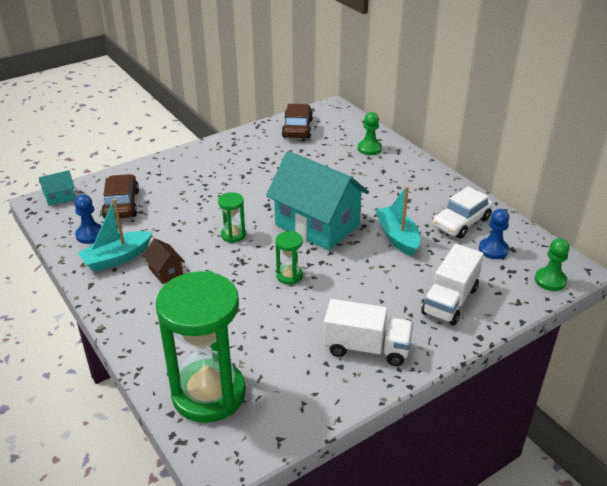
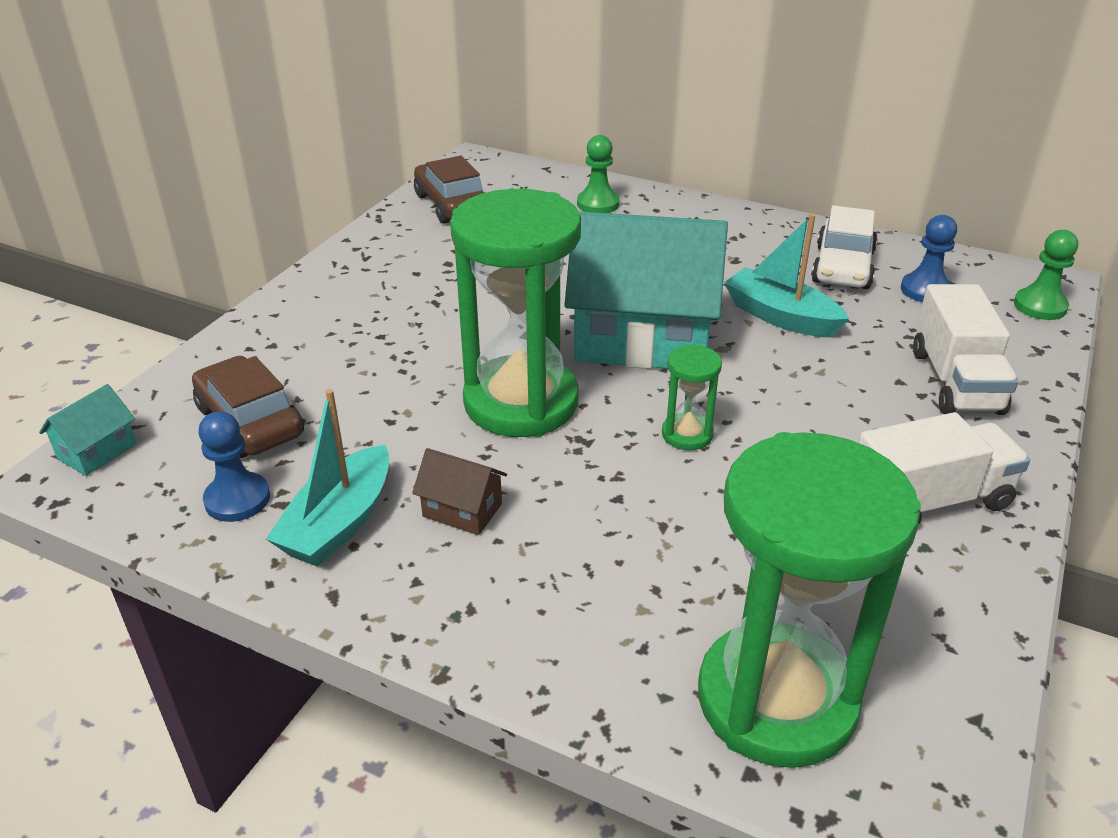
camera: 30 degrees left, 0 degrees up
green hourglass [218,192,246,243] -> green hourglass [450,189,581,437], size x2.33

